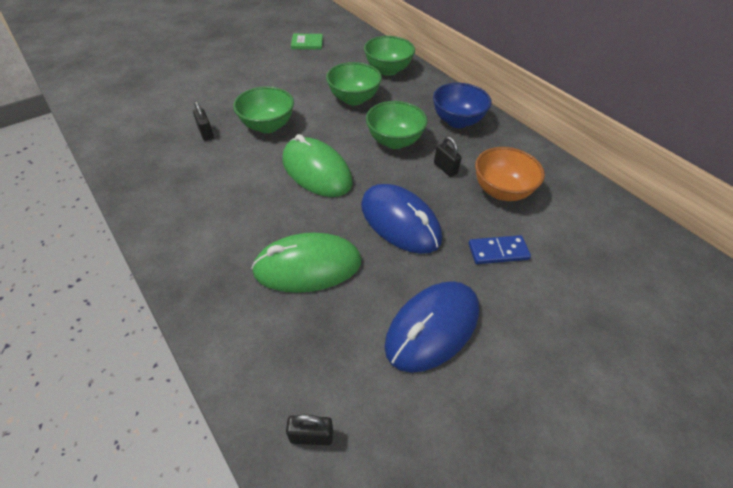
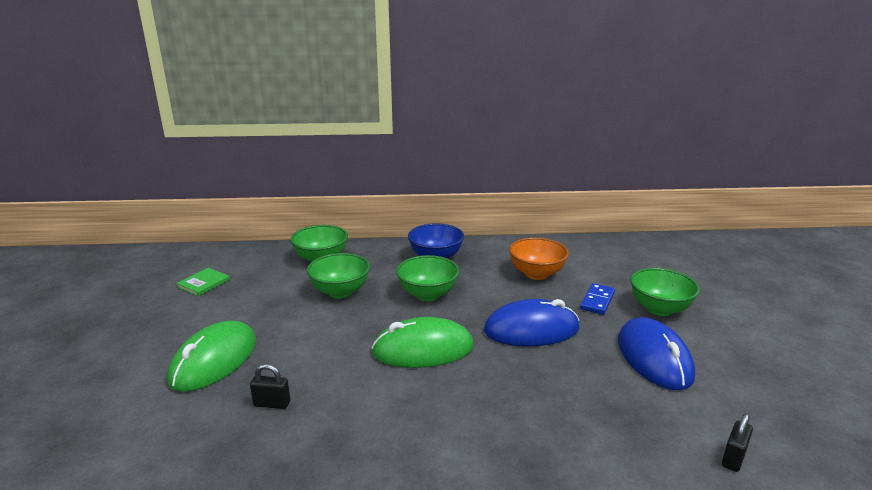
camera: 55 degrees left, 25 degrees down
green bowl [233,86,294,133] -> green bowl moved to [630,268,700,316]
green mouse [251,233,361,293] -> green mouse moved to [167,320,256,392]
black padlock [434,137,462,177] -> none

